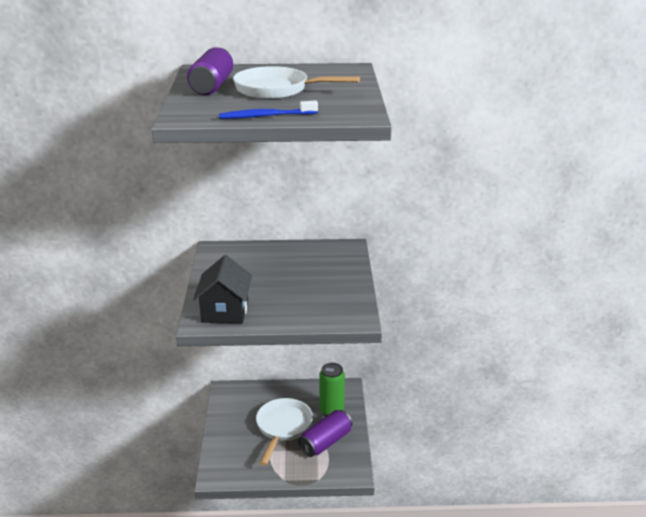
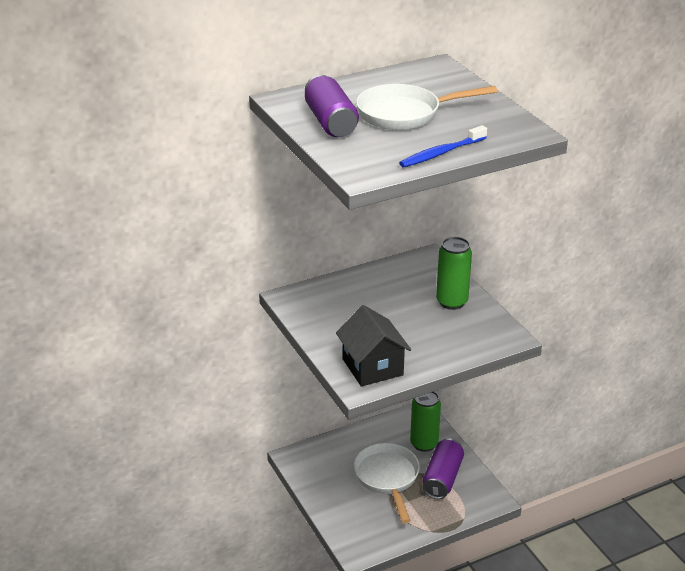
camera: 25 degrees left, 5 degrees up
none -> green can [436,237,472,310]

